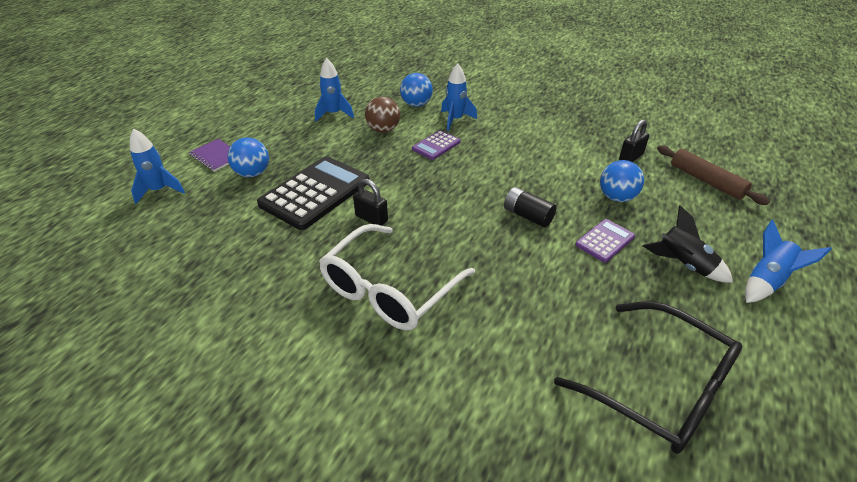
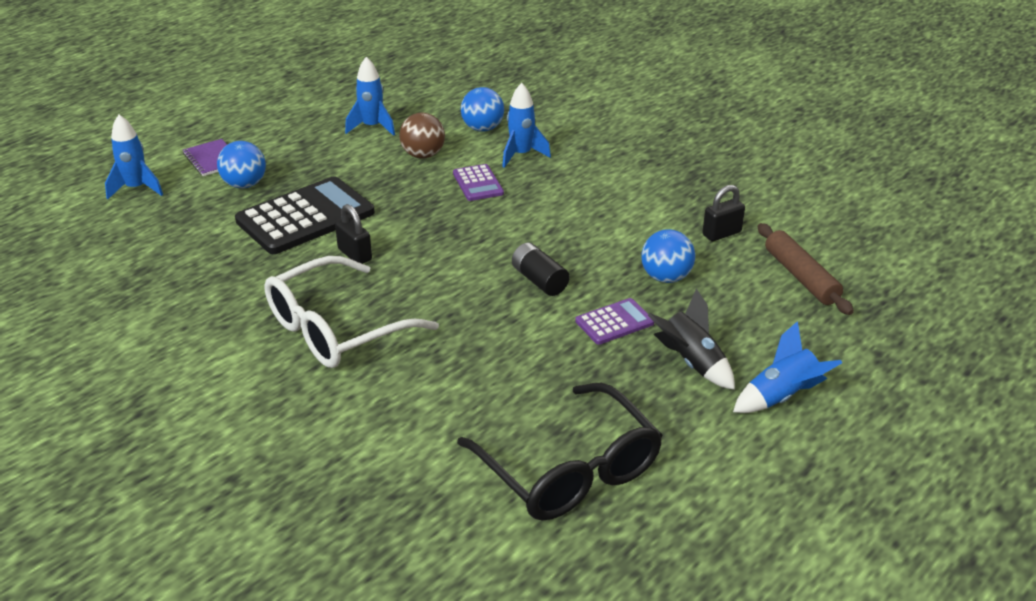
camera: 15 degrees right, 5 degrees down
purple calculator [412,130,461,160] -> purple calculator turned 75 degrees counterclockwise [453,164,504,201]

